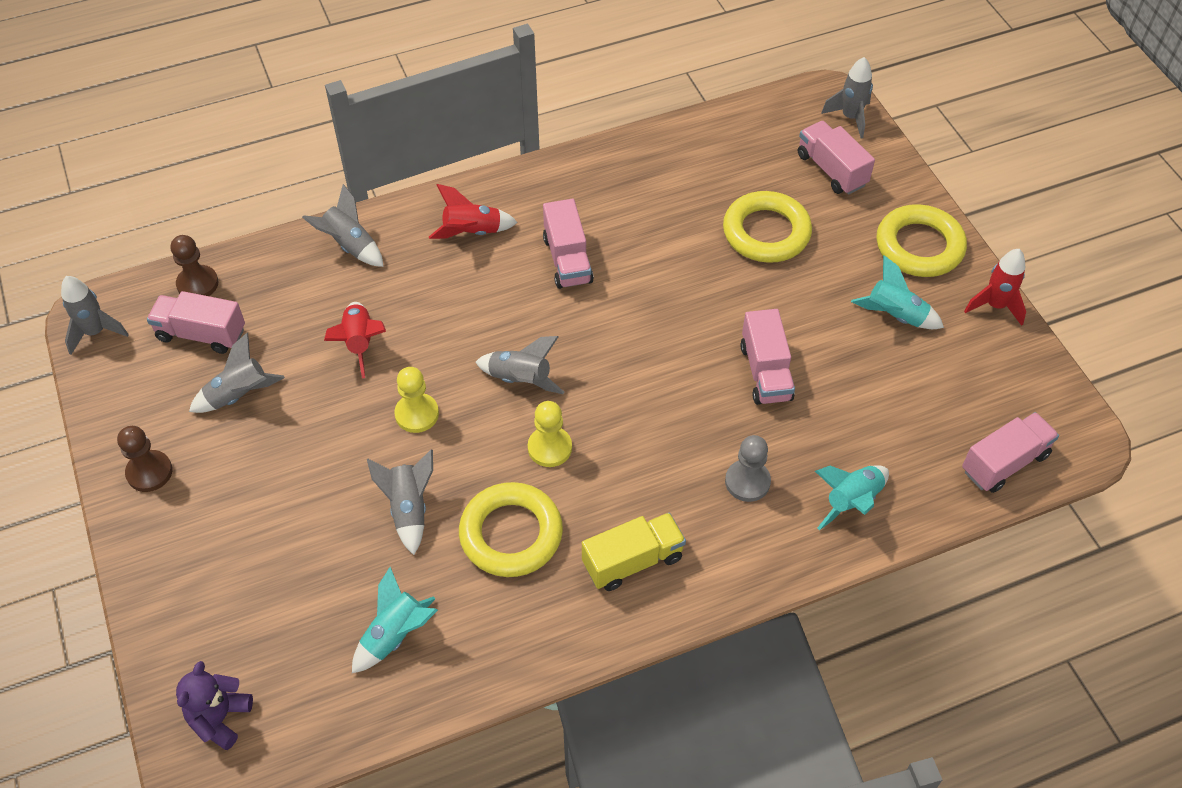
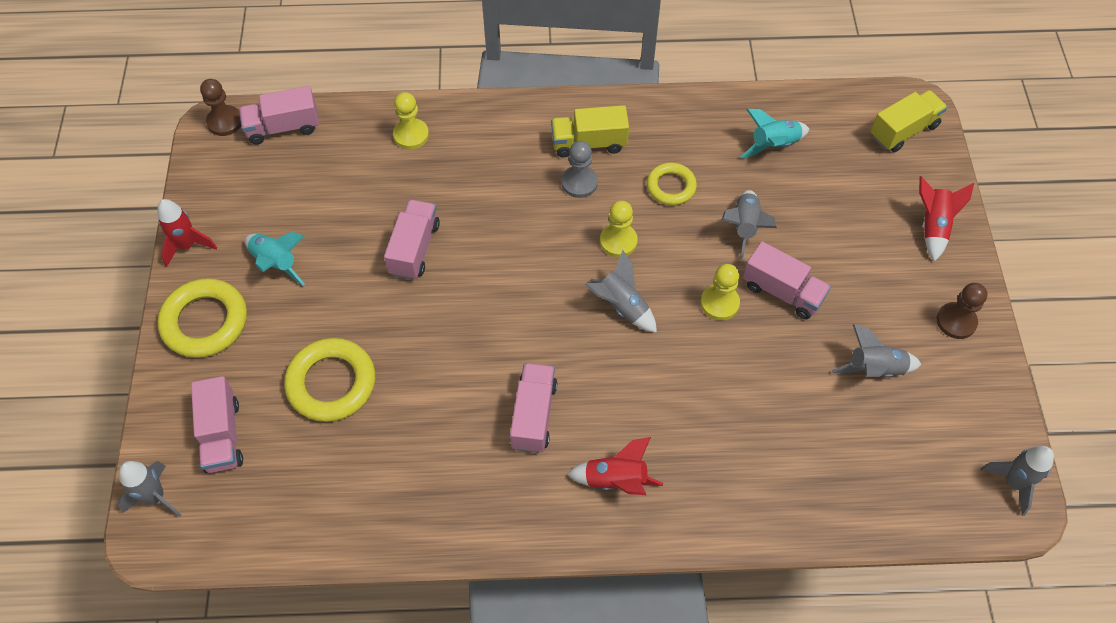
camera: 160 degrees left, 5 degrees up
pink truck [147,291,245,354] -> pink truck moved to [743,241,831,319]
brown pawn [171,235,218,296] -> brown pawn moved to [200,79,241,136]
purple teddy bear [176,661,253,750] -> yellow truck [870,90,948,152]
grey rocket [302,184,383,267] -> none
red rocket [324,302,386,378] -> red rocket moved to [919,176,974,262]
yellow ring [459,482,563,577] -> yellow ring [647,163,697,205], size x0.61
grey pawn [725,435,771,502] -> grey pawn moved to [562,141,598,198]
turquoise rocket [815,465,889,530] -> yellow pawn [393,92,429,149]

